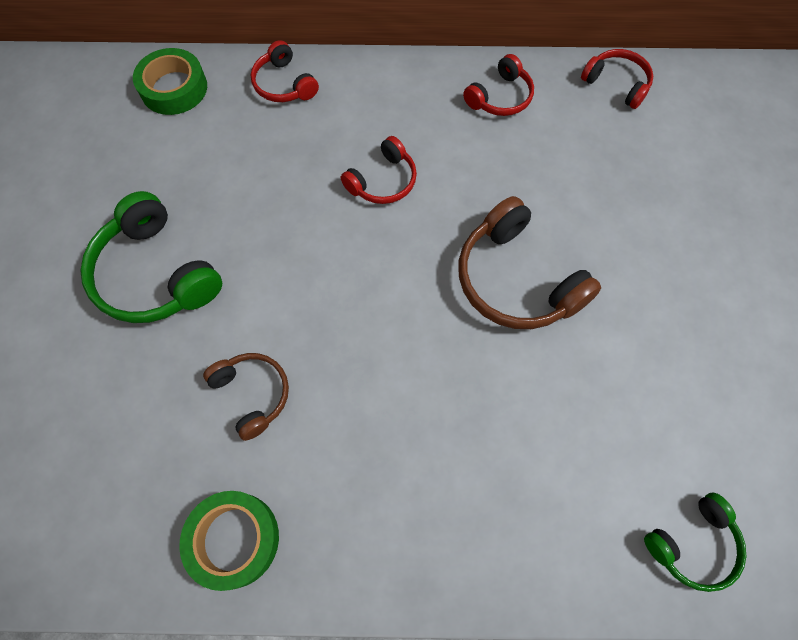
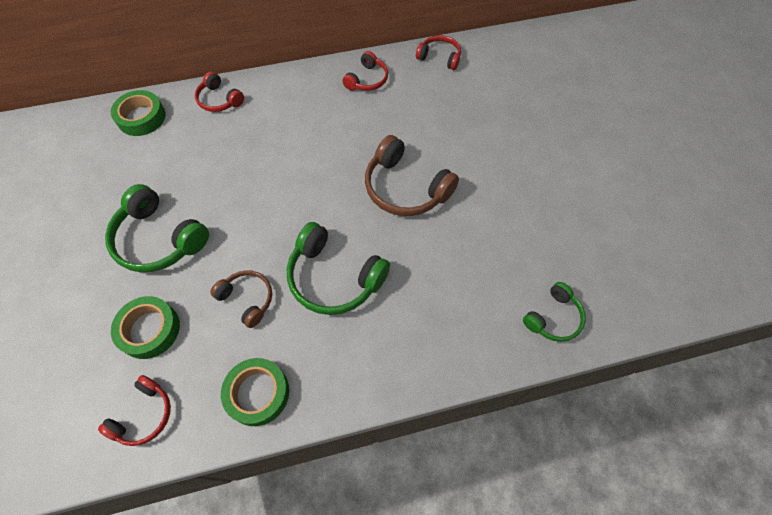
camera: 15 degrees left, 5 degrees down
red headphones [341,136,417,204] -> red headphones moved to [98,375,171,446]
none -> green tape [111,296,180,359]
none -> green headphones [287,222,390,315]

